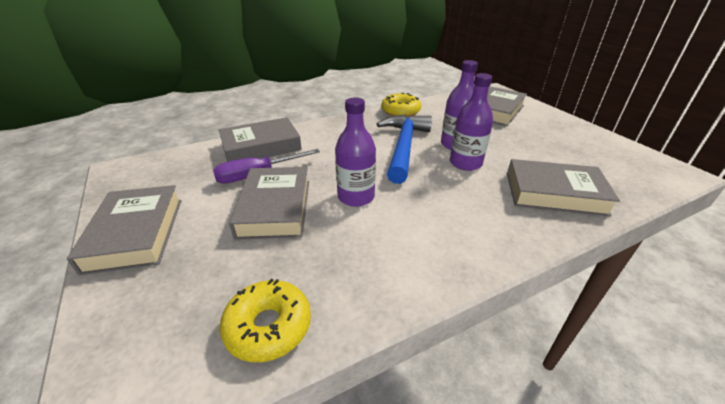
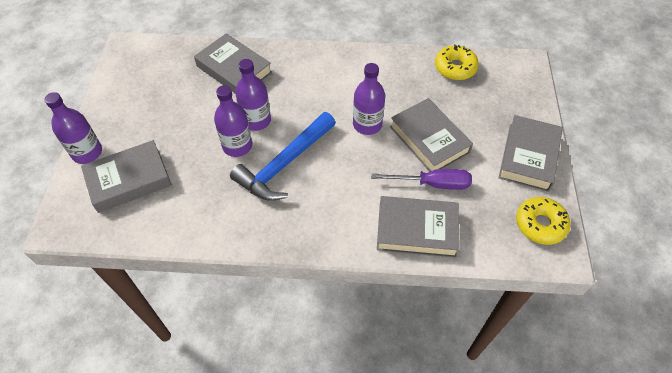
camera: 150 degrees left, 20 degrees up
grey book [229,167,309,240] -> grey book turned 60 degrees counterclockwise [390,98,473,172]
yellow donut [381,93,421,117] -> yellow donut moved to [516,197,570,245]
none -> purple bottle [44,92,102,164]

